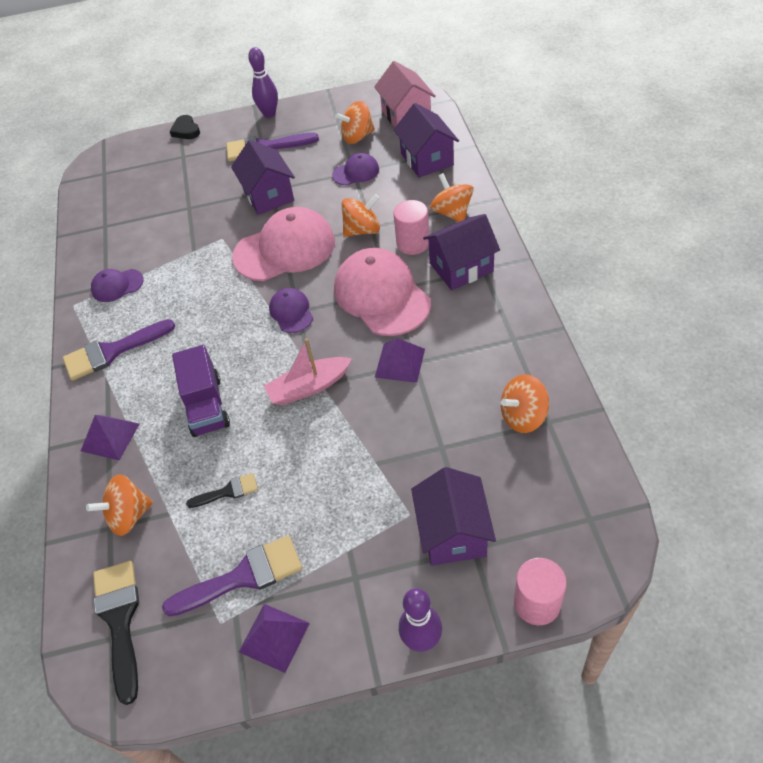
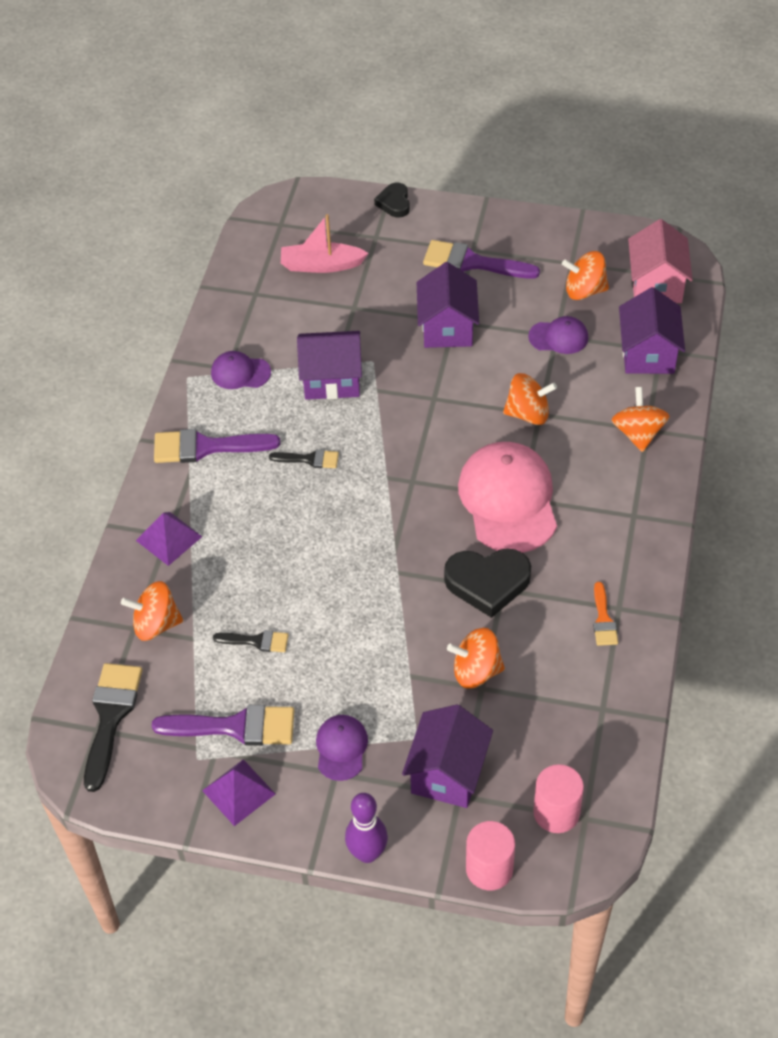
camera: 20 degrees right, 0 degrees up
purple truck [172,345,230,437] -> none
pink cap [232,207,335,281] -> none
purple bowling pin [248,47,278,118] -> none
pink boat [264,338,352,405] -> pink boat moved to [281,214,369,273]
purple cap [269,288,313,333] -> purple cap moved to [316,715,368,781]
purple pyramid [375,338,425,383] -> black heart [444,548,531,618]
pink cylinder [393,200,429,255] -> pink cylinder moved to [533,764,584,833]
purple house [423,214,500,290] -> purple house moved to [297,331,362,400]
orange spinning top [501,374,549,433] -> orange spinning top moved to [447,628,505,689]
none -> black brush [269,449,339,468]
none -> orange brush [593,582,618,646]

